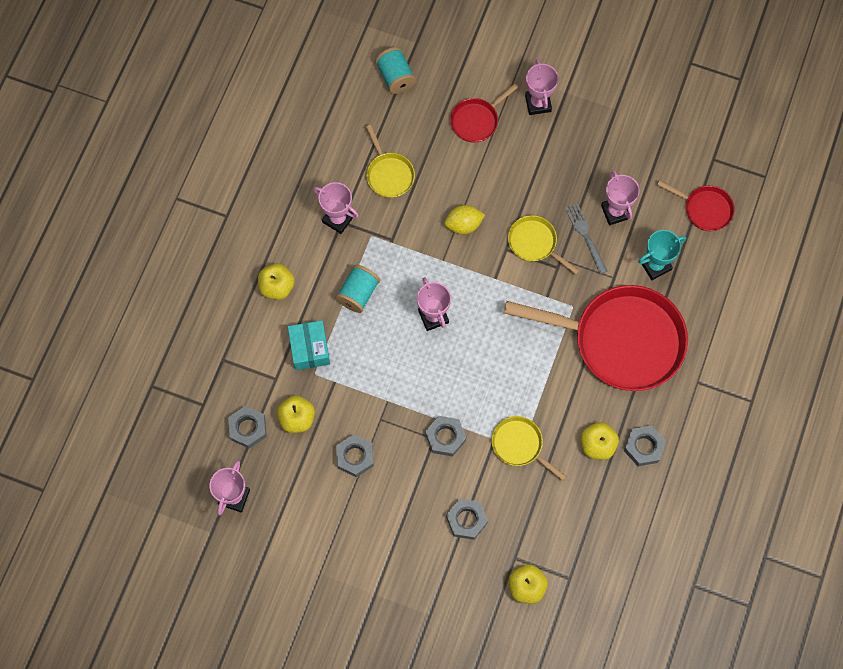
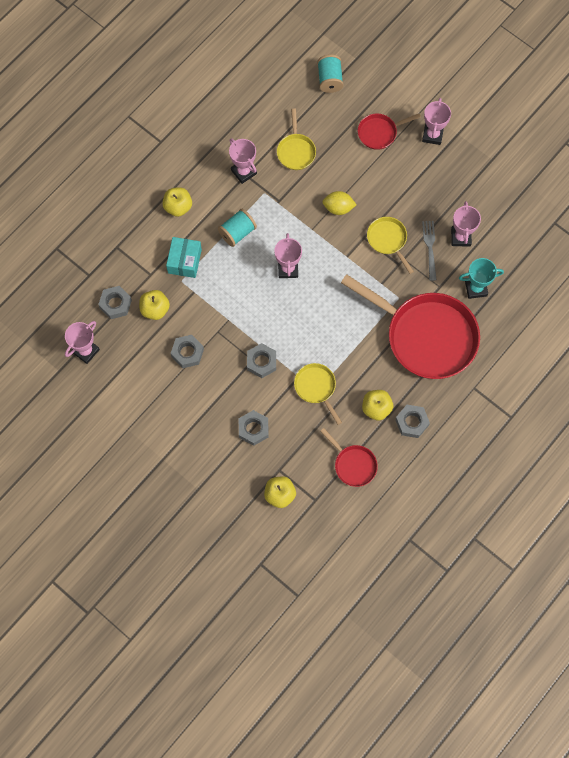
camera: 20 degrees right, 0 degrees up
red pan [657,180,735,231] -> red pan moved to [320,428,378,487]

